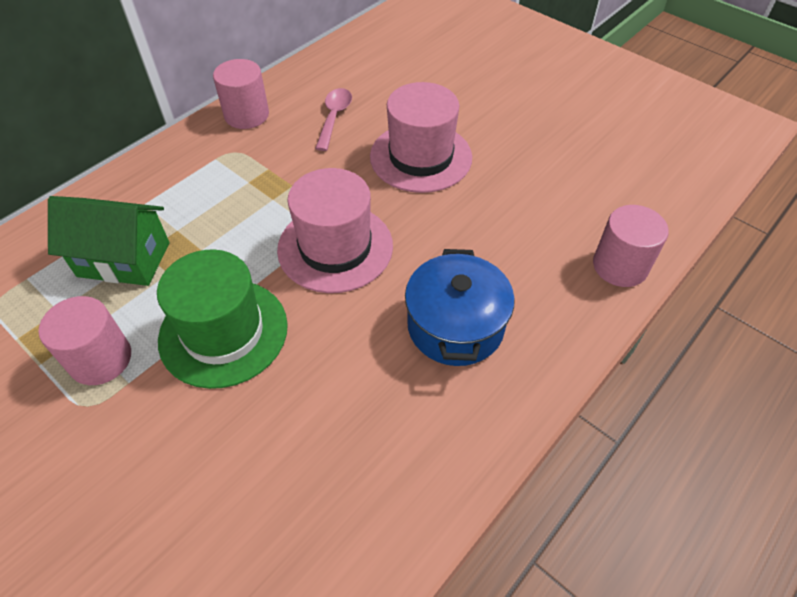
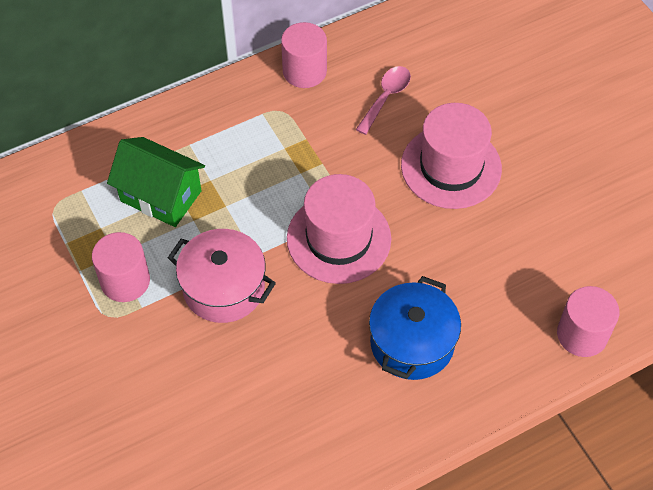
camera: 20 degrees right, 5 degrees up
green hat [157,249,288,389] -> pink pot [168,229,276,323]

